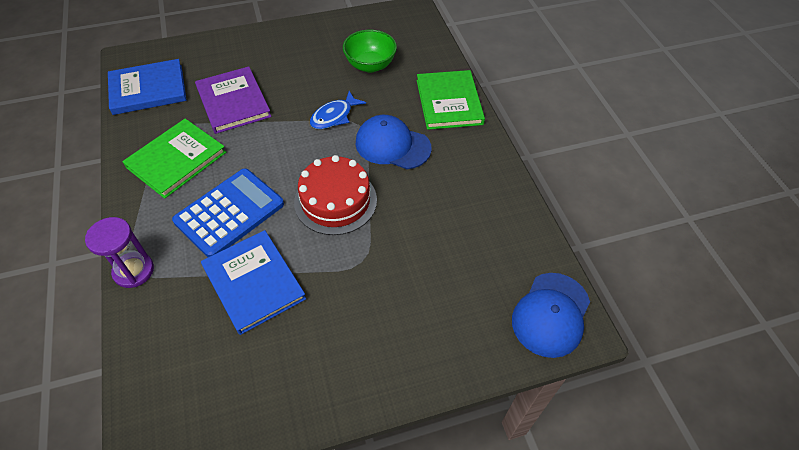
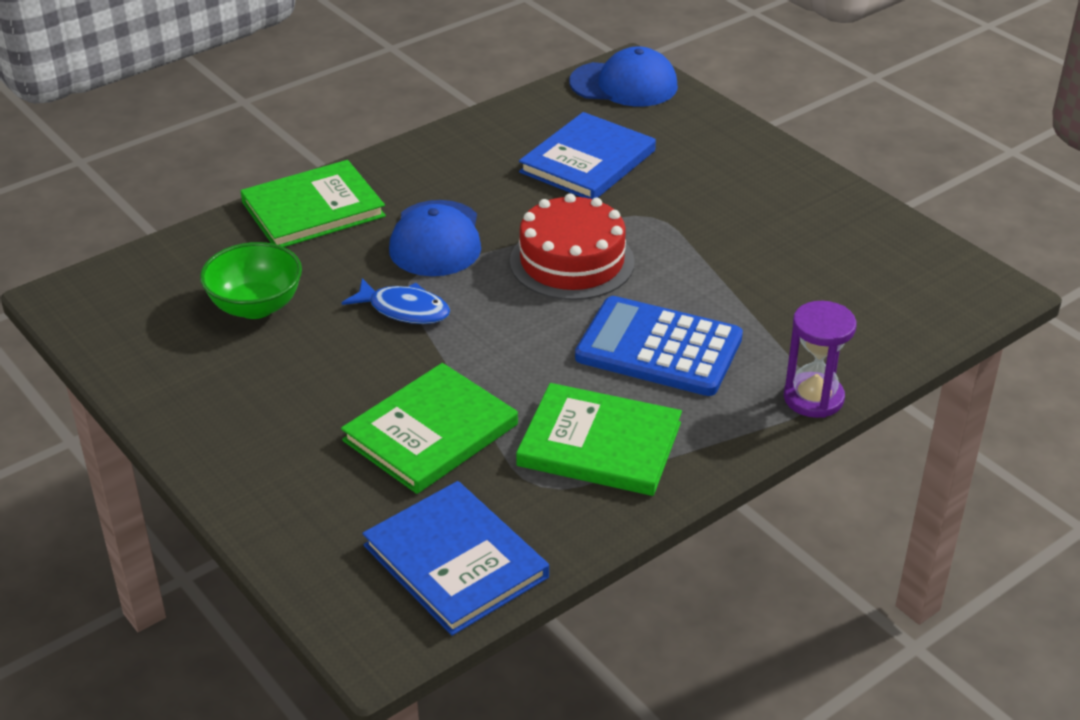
camera: 110 degrees left, 15 degrees down
purple book [195,66,272,134] -> green book [341,363,518,494]
blue book [201,230,306,335] -> blue book moved to [519,112,656,199]

